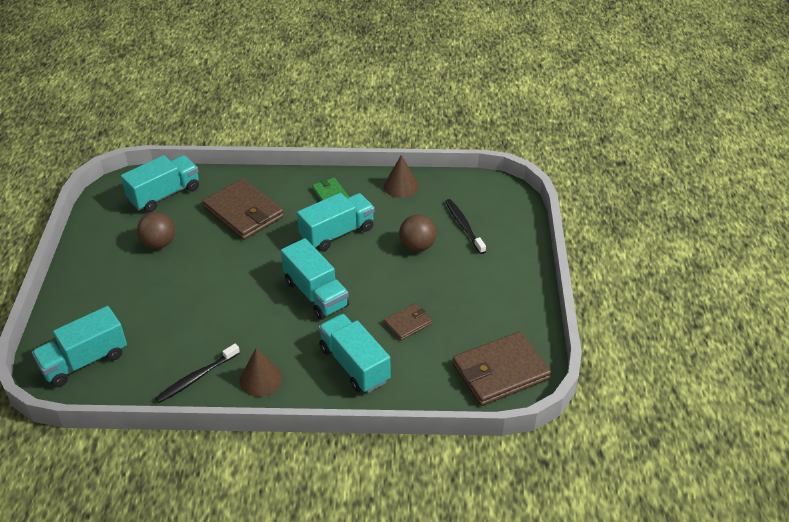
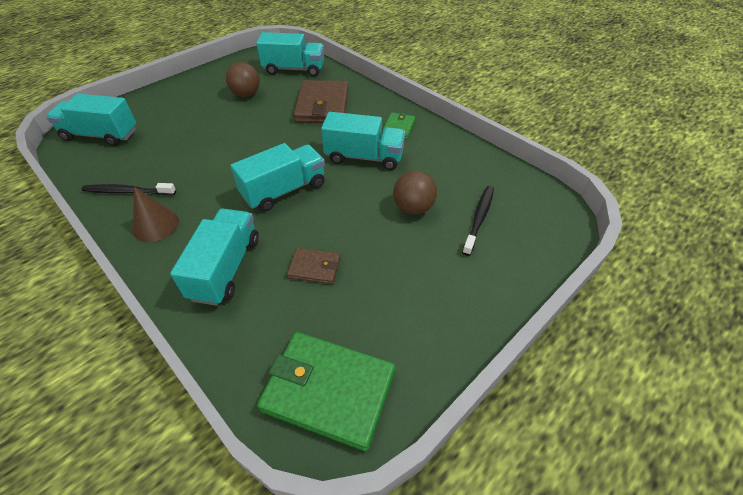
camera: 45 degrees right, 5 degrees up
turquoise truck [281,238,349,320] -> turquoise truck turned 135 degrees counterclockwise [230,143,325,212]
brown cone [384,155,419,198] -> none
brown wallet [453,331,551,406] -> green wallet [257,332,395,451]

